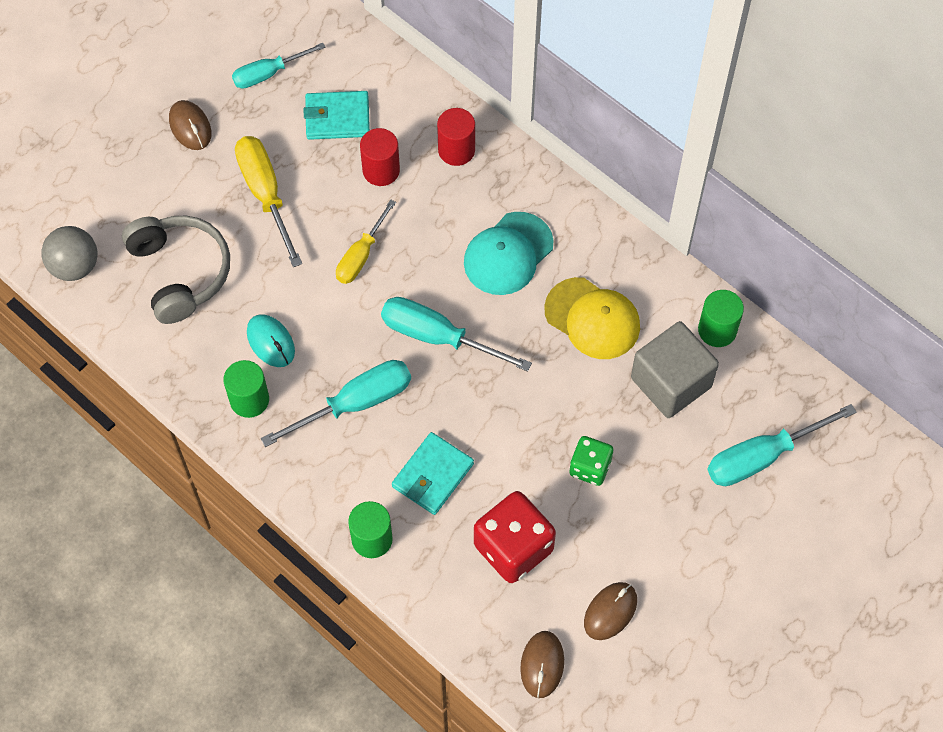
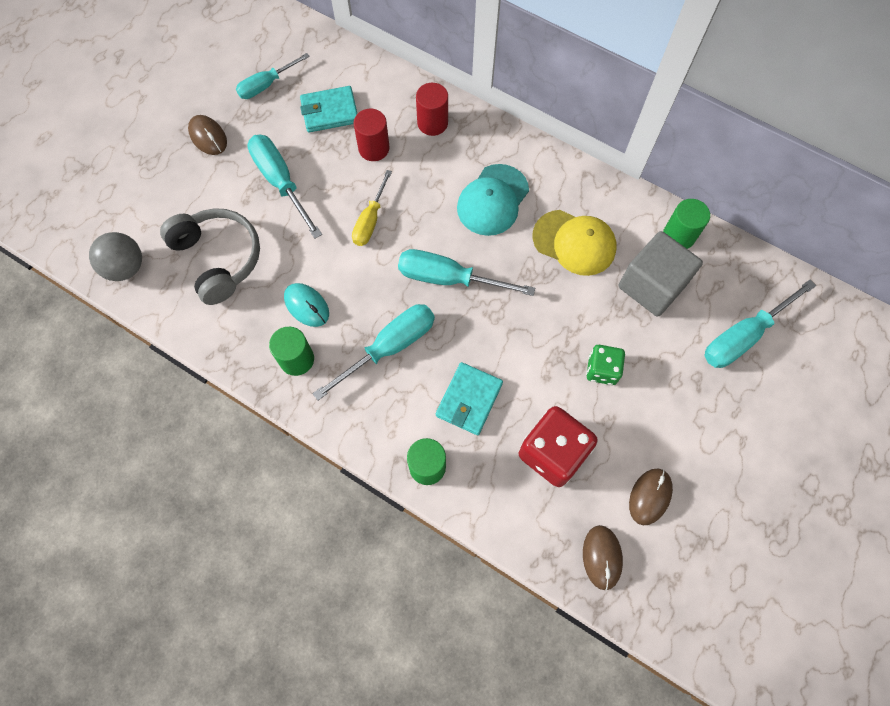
camera: 10 degrees left, 5 degrees up
yellow screwdriver [235,136,302,267] -> turquoise screwdriver [247,135,322,238]

